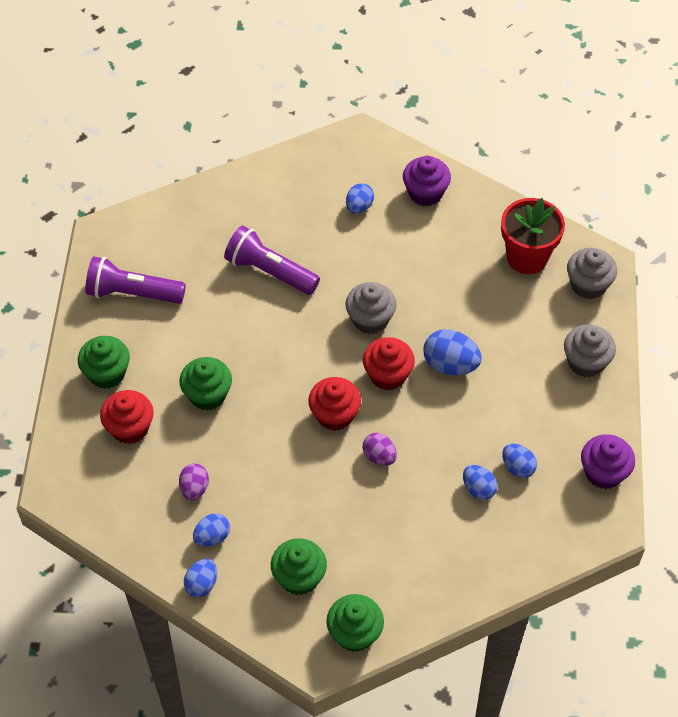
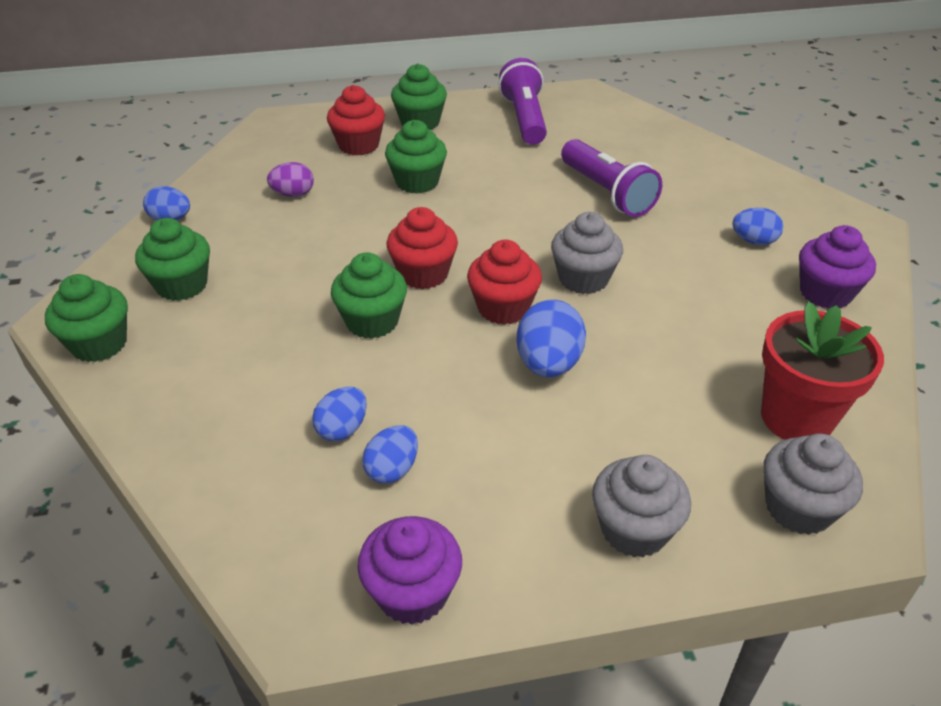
camera: 75 degrees right, 15 degrees down
blue egg [193,513,230,547] -> none
purple flashlight [224,225,320,295] -> purple flashlight turned 135 degrees clockwise [561,139,662,217]
purple egg [363,433,397,466] -> green cupcake [331,252,407,339]

